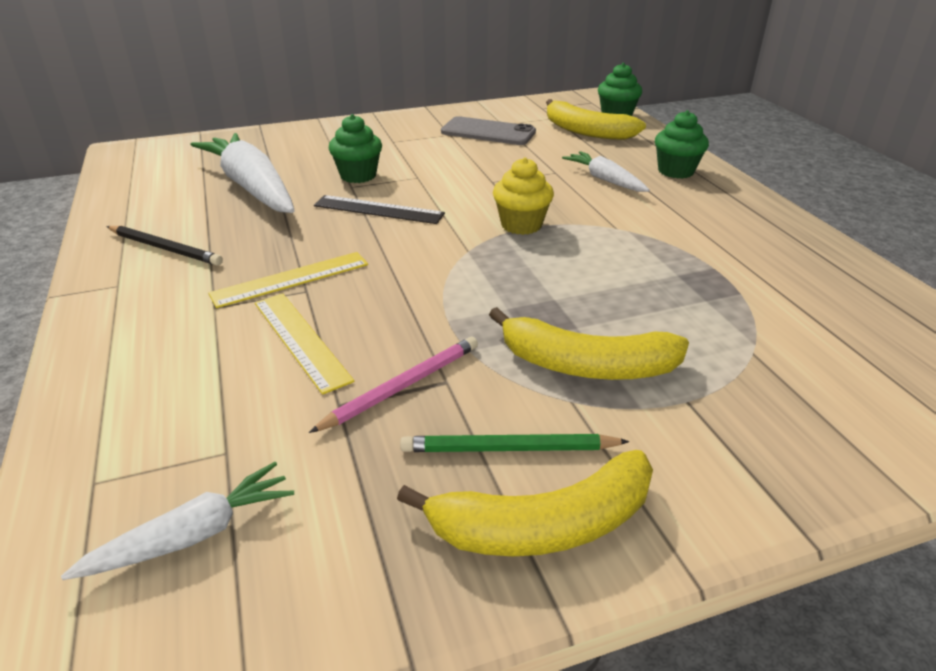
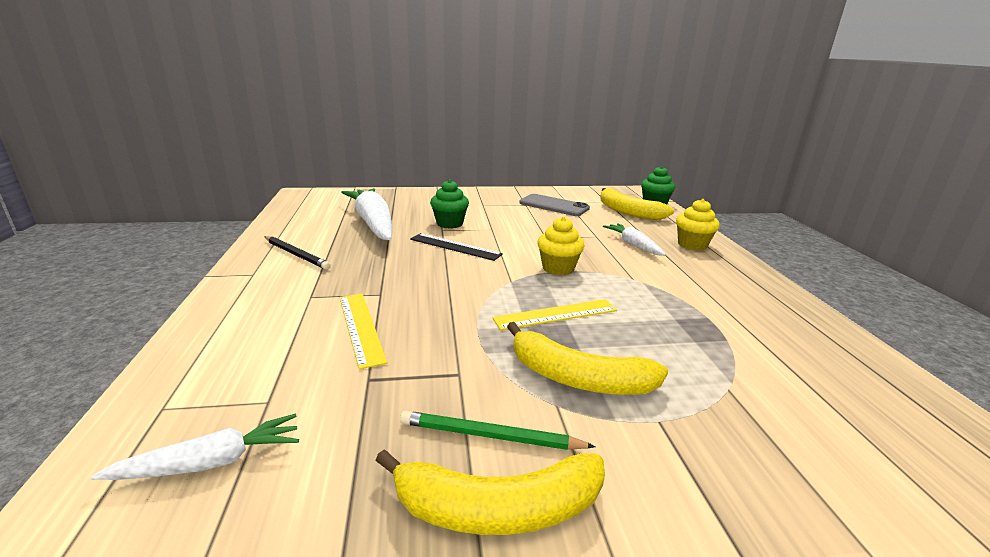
camera: 10 degrees right, 10 degrees down
yellow ruler [208,252,368,308] -> yellow ruler moved to [492,299,617,330]
pink pencil [309,336,478,433] -> none
green cupcake [655,110,709,179] -> yellow cupcake [676,199,720,251]

